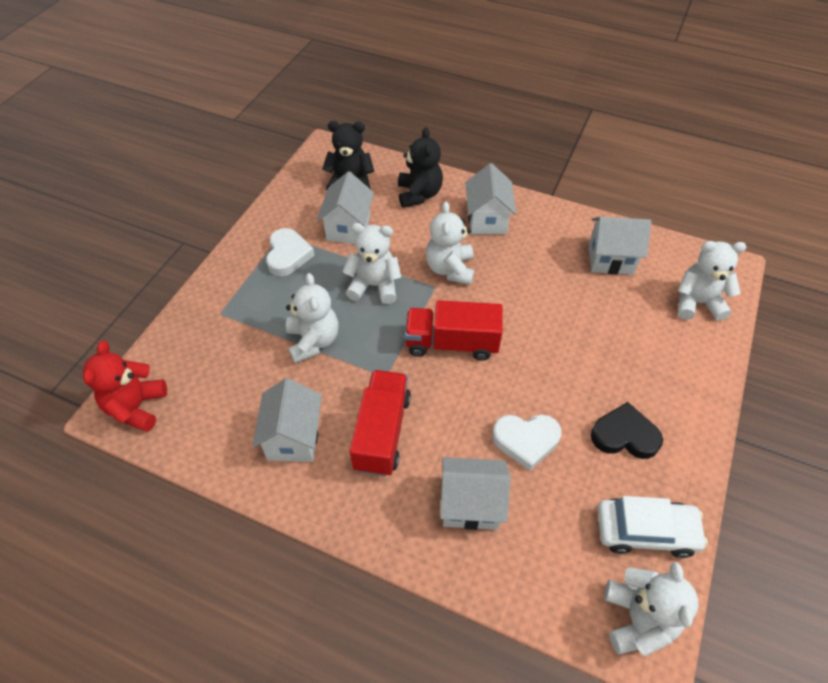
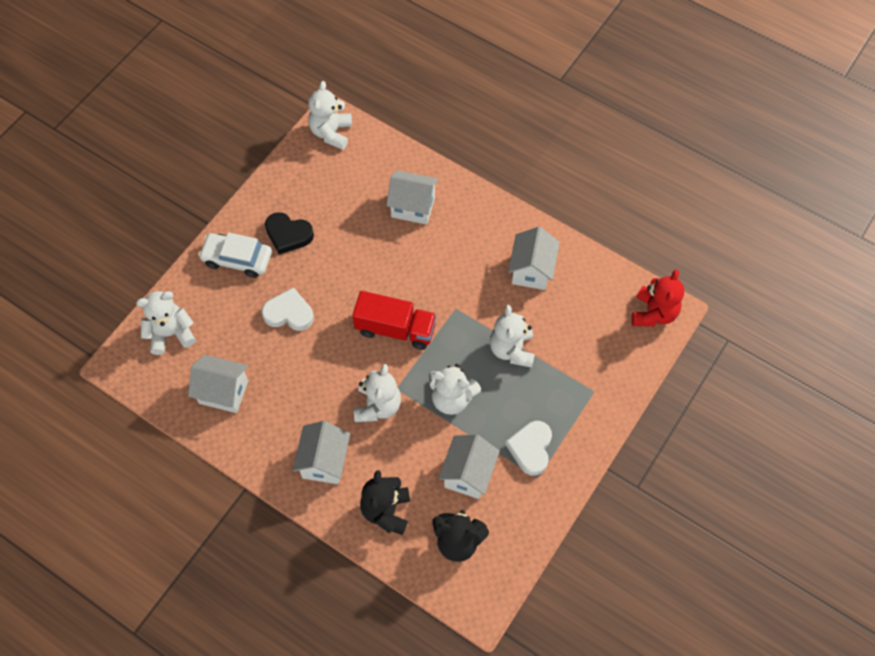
camera: 170 degrees left, 10 degrees up
red truck [350,370,411,476] -> none
white heart [492,415,562,471] -> white heart moved to [262,287,314,331]
white car [598,496,708,558] -> white car moved to [198,232,272,278]
white teddy bear [678,241,747,321] -> white teddy bear turned 150 degrees clockwise [136,291,196,355]

